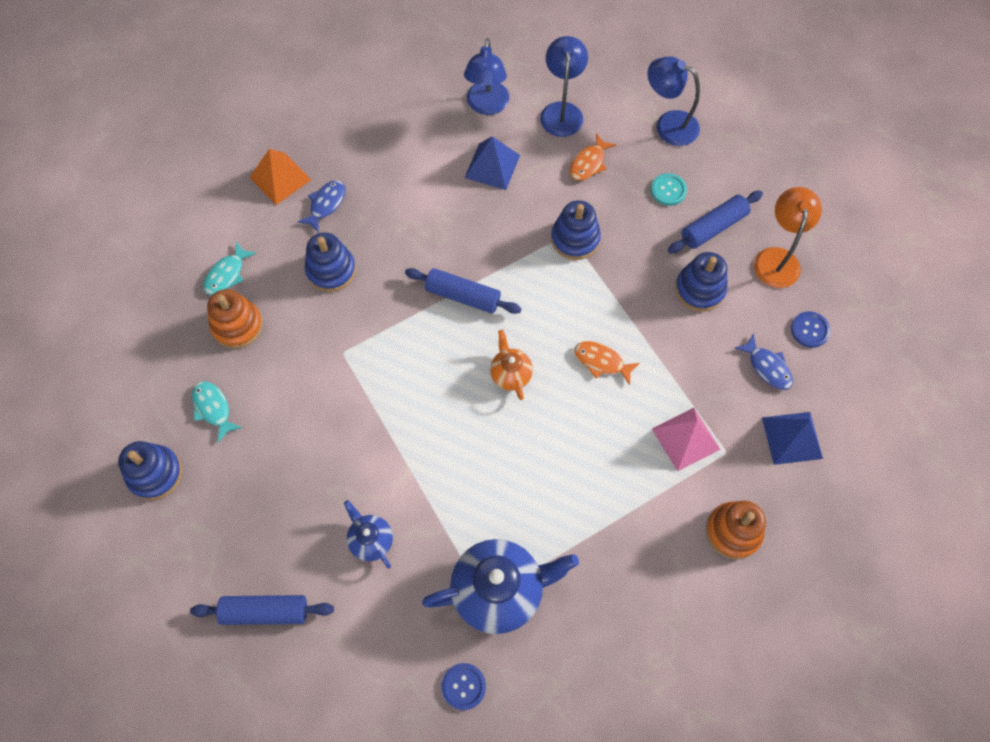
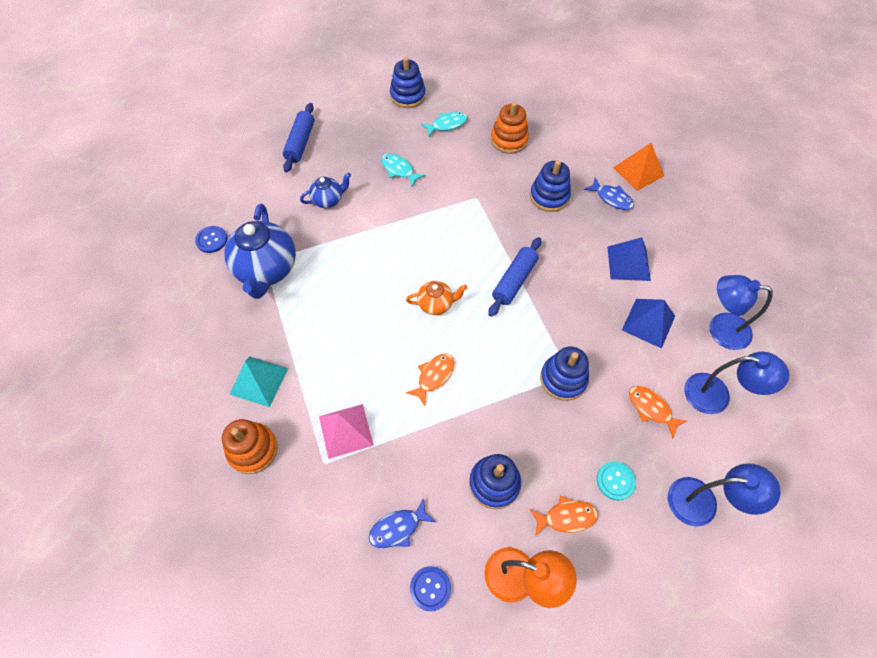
camera: 100 degrees right, 5 degrees down
turquoise fish [203,242,257,295] -> turquoise fish moved to [381,154,426,186]
blue lamp [647,56,700,146] -> blue lamp turned 60 degrees clockwise [668,463,781,527]
blue rolling pin [668,190,763,254] -> orange fish [530,496,598,537]
blue pyramid [762,412,823,465] -> blue pyramid moved to [607,237,651,281]
none -> turquoise pyramid [230,356,288,407]

